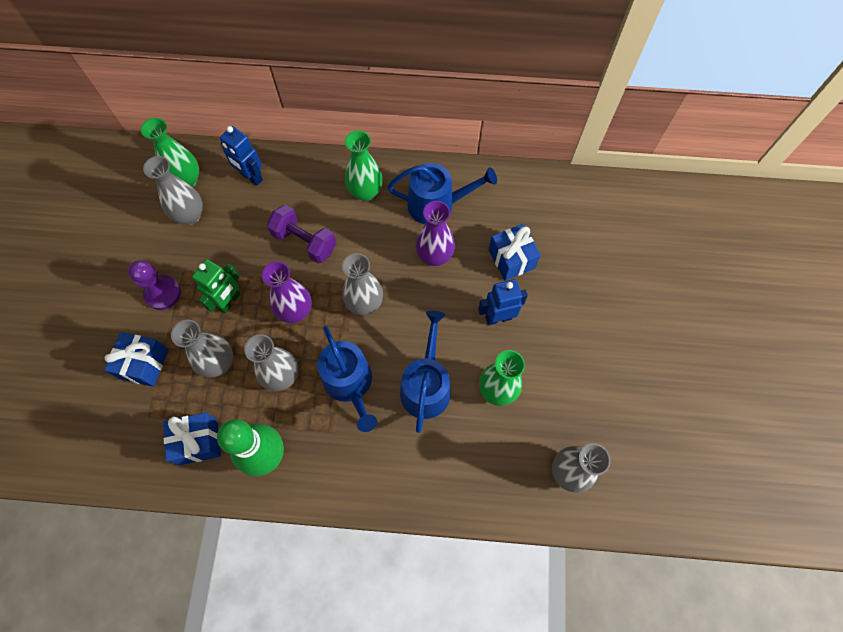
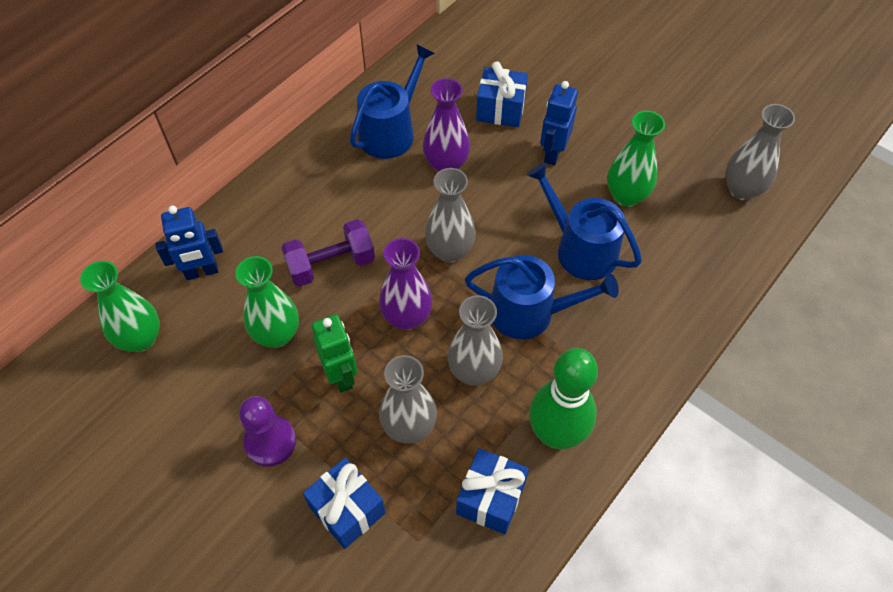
camera: 55 degrees left, 10 degrees down
grey vase [143,156,203,225] -> none
green vase [345,131,383,201] -> green vase moved to [235,256,299,348]

